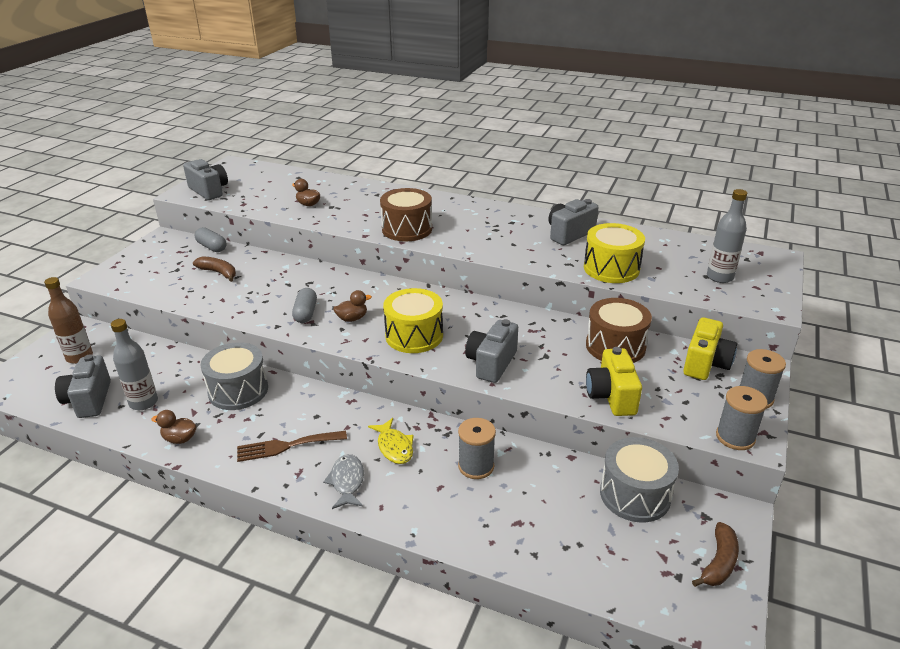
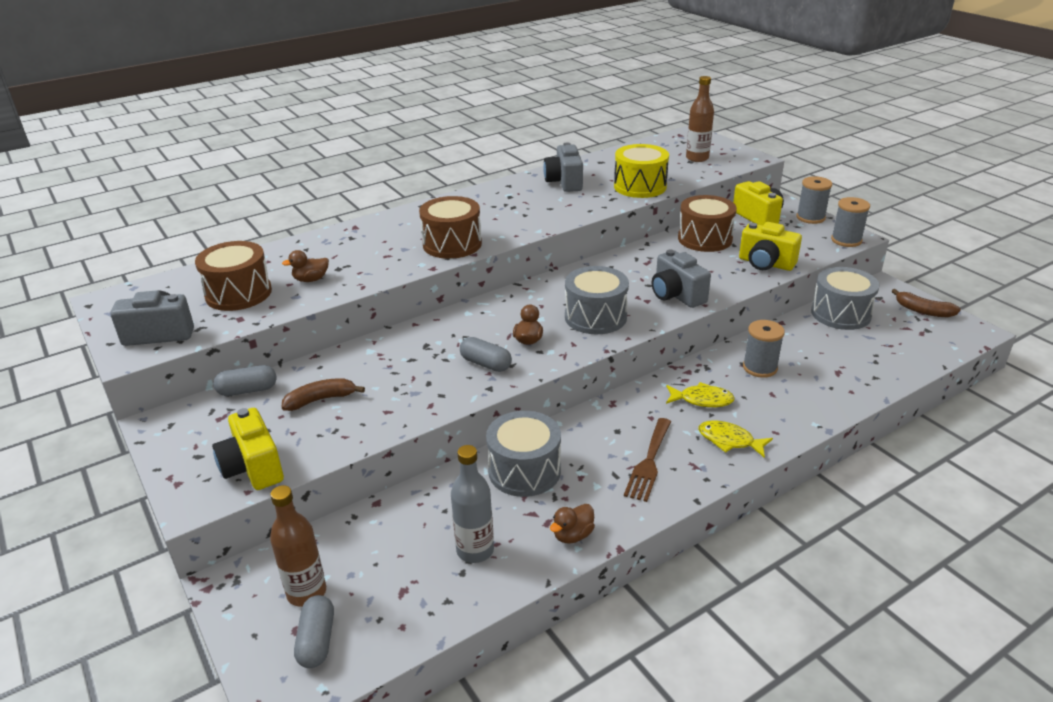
camera: 55 degrees left, 0 degrees up
grey camera [55,354,111,418] -> none
grey fish [323,454,364,509] -> yellow fish [698,420,773,458]
yellow drum [383,288,443,353] -> grey drum [565,266,629,334]
brown banana [692,522,739,587] -> brown banana turned 150 degrees clockwise [892,289,961,317]
grey bottle [707,189,747,283] -> brown bottle [686,76,714,162]
none -> brown drum [195,241,272,311]
none -> yellow camera [212,408,284,490]
none -> grey capsule [294,595,334,668]

